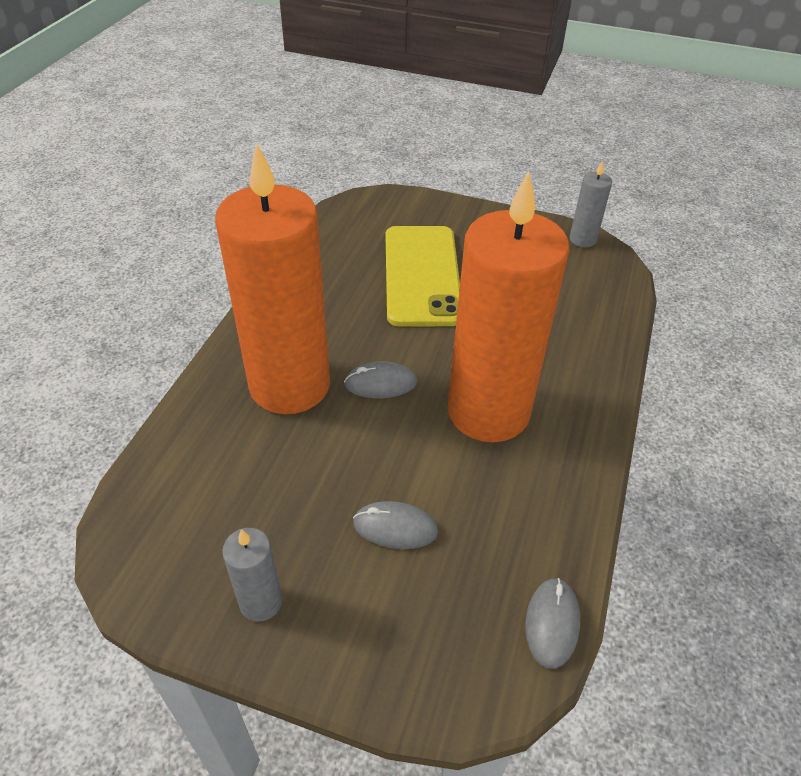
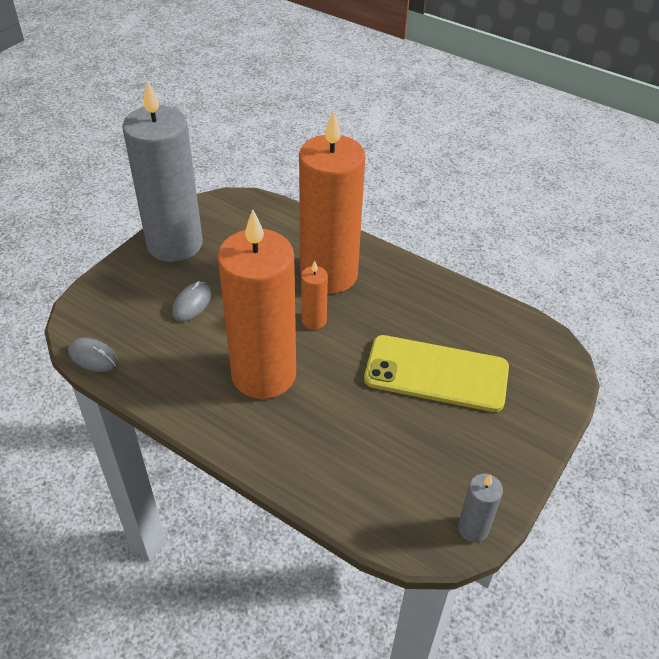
camera: 105 degrees right, 0 degrees up
grey candle [222,528,282,622] -> grey candle [122,80,203,262], size x2.42
grey mouse [344,361,417,398] -> orange candle [301,261,328,330]

